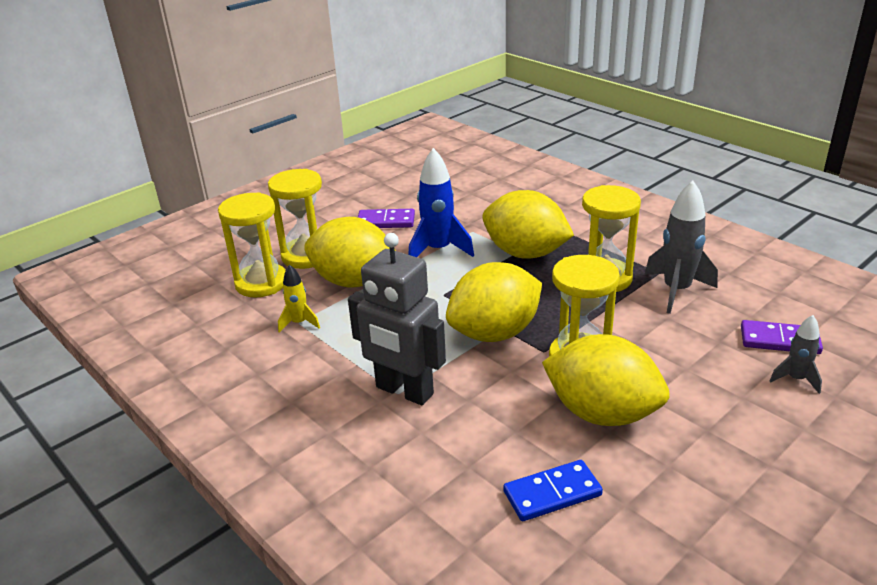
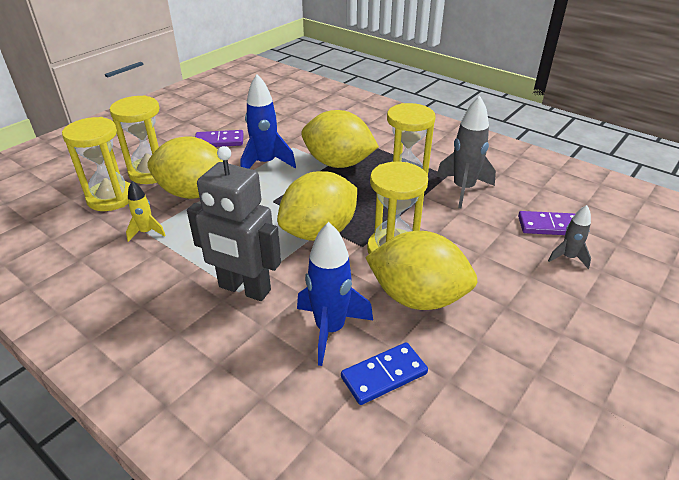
camera: 10 degrees left, 5 degrees up
none -> blue rocket [297,222,373,366]

